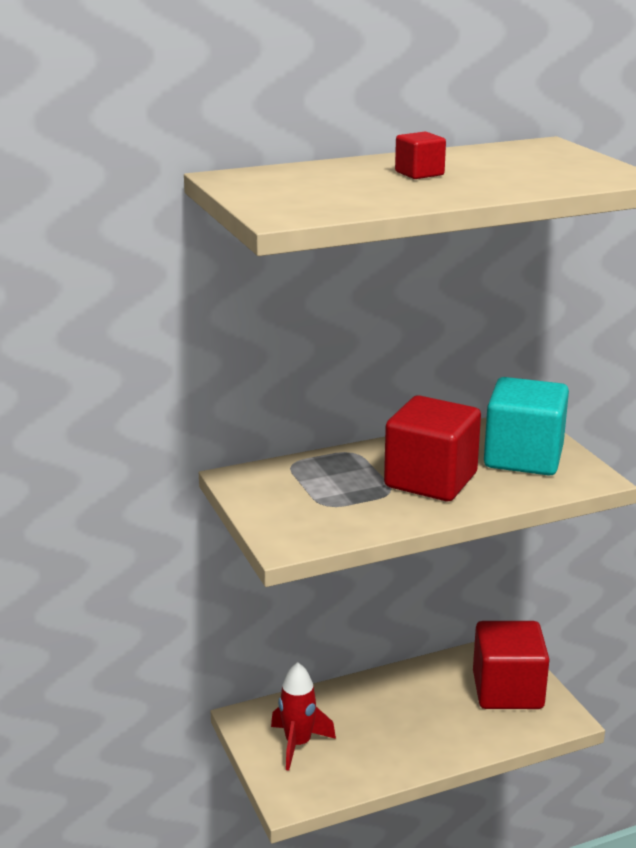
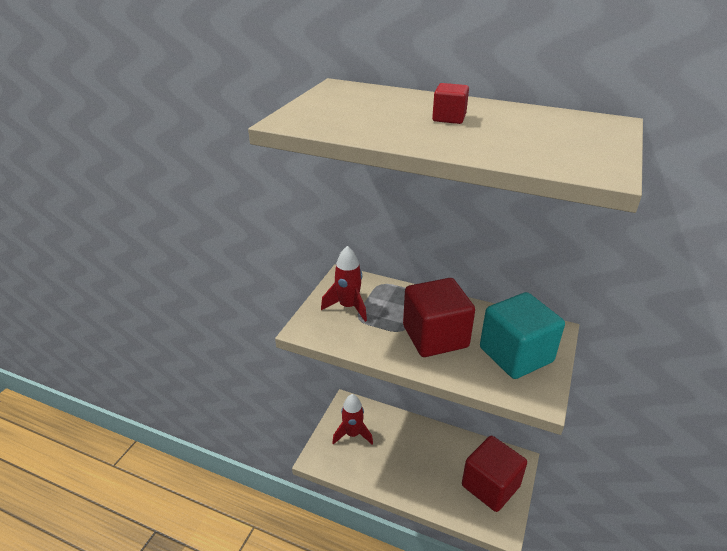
camera: 45 degrees right, 10 degrees up
none -> red rocket [321,246,367,322]

